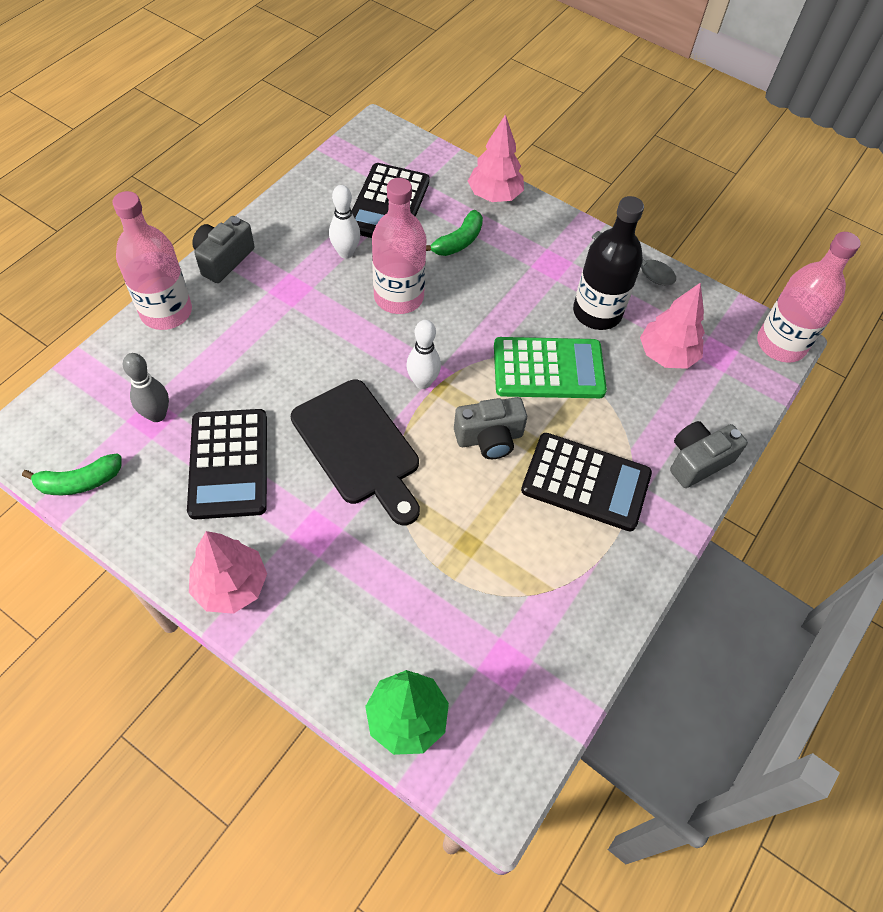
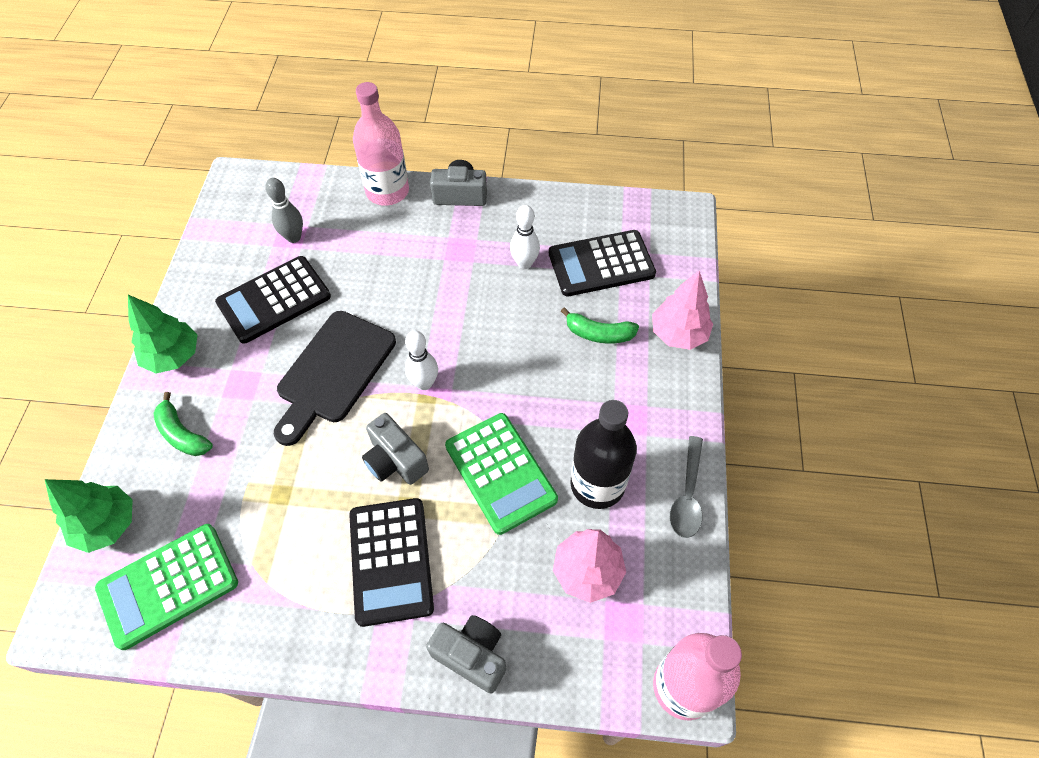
camera: 65 degrees right, 0 degrees up
green banana [22,453,122,495] -> green banana moved to [153,392,213,456]
pink tree [189,531,267,614] -> green tree [128,295,198,373]
pink bottle [372,178,426,314] -> none
none -> green calculator [95,524,238,650]

